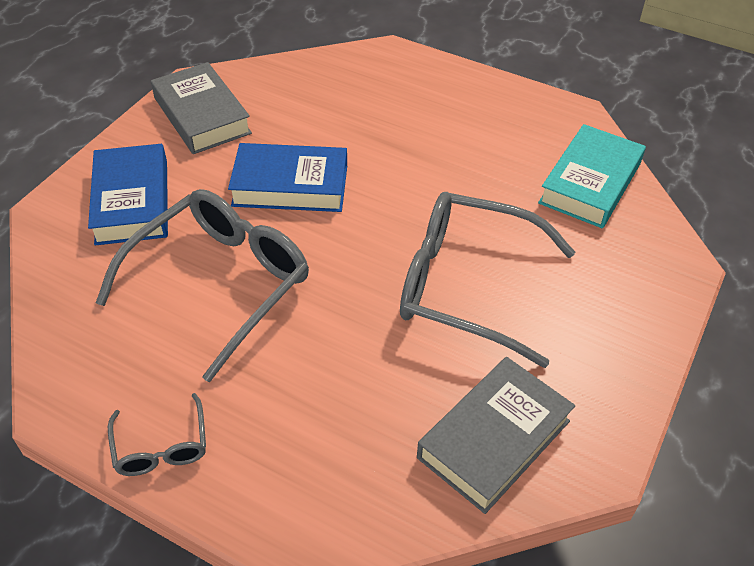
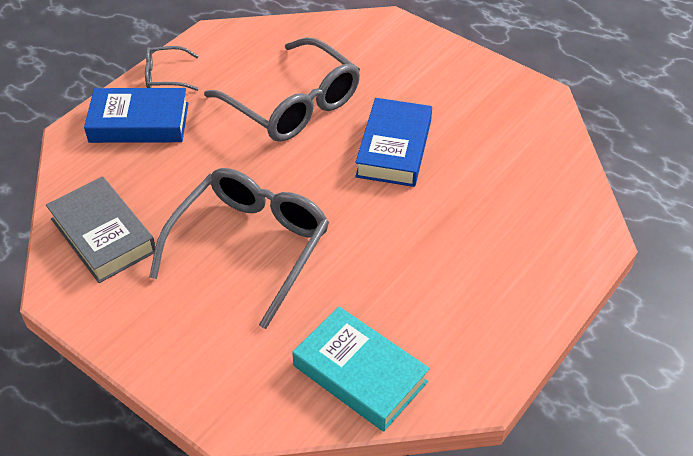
camera: 100 degrees right, 0 degrees up
blue book [88,144,168,245] -> blue book moved to [84,88,189,143]
grey book [151,62,252,154] -> none

